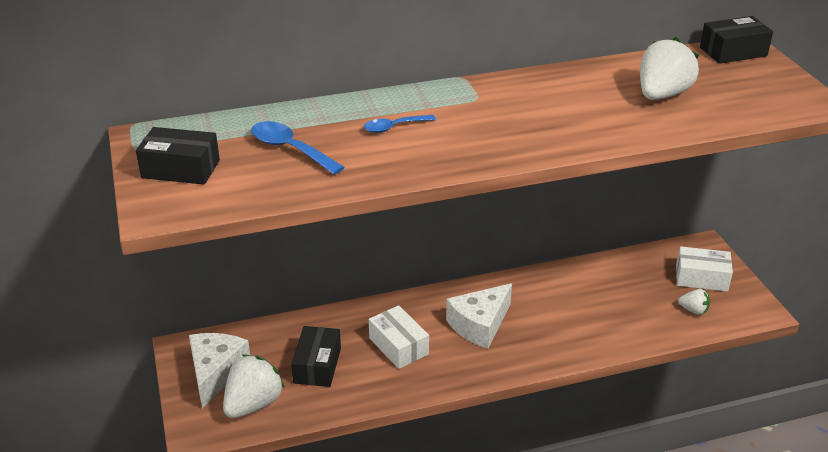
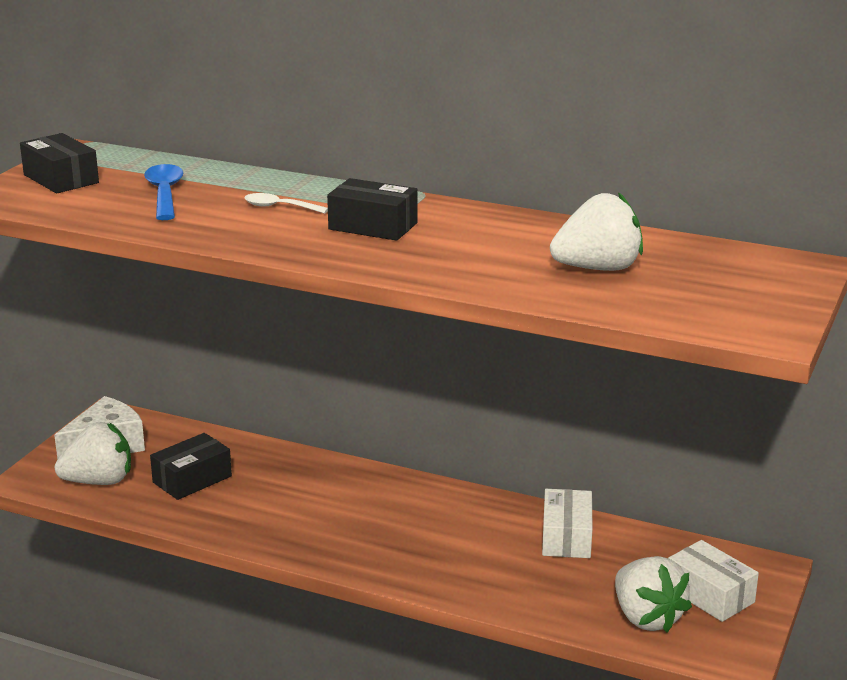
camera: 40 degrees right, 10 degrees down
blue spoon [364,115,436,133] -> white spoon [244,193,328,214]
white box [369,305,429,369] -> white box moved to [542,489,593,558]
white cheese [446,283,512,349] -> none
white strawberry [678,289,710,315] -> white strawberry [615,556,692,632], size x1.94
black box [700,16,773,64] -> black box moved to [327,178,418,241]

